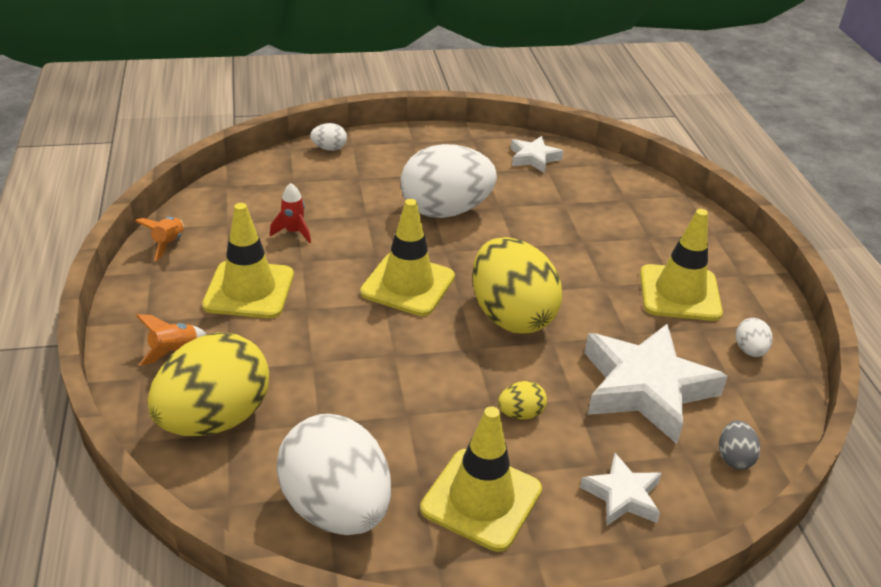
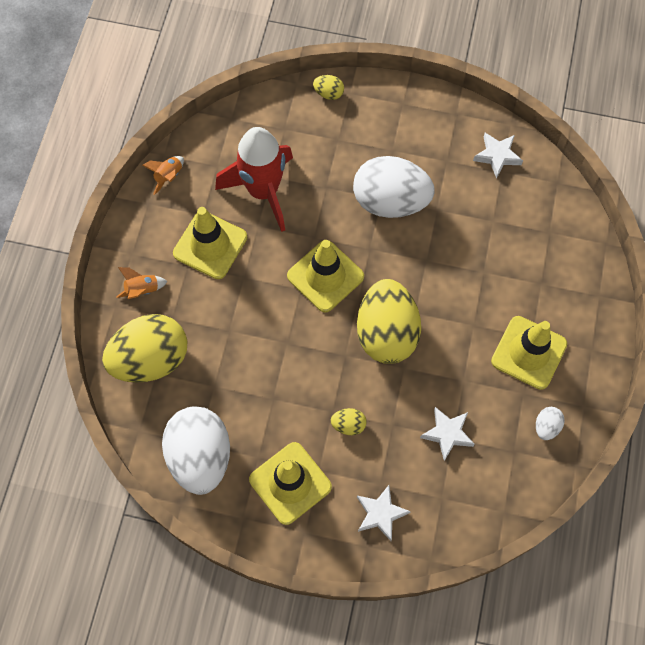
camera: 25 degrees right, 30 degrees up
red rocket [270,183,311,243] -> red rocket [215,127,293,232], size x2.49
white egg [310,123,347,151] -> yellow egg [313,75,344,100]
white star [584,323,728,444] -> white star [420,407,475,461], size x0.51
grey egg [719,420,760,470] -> none

